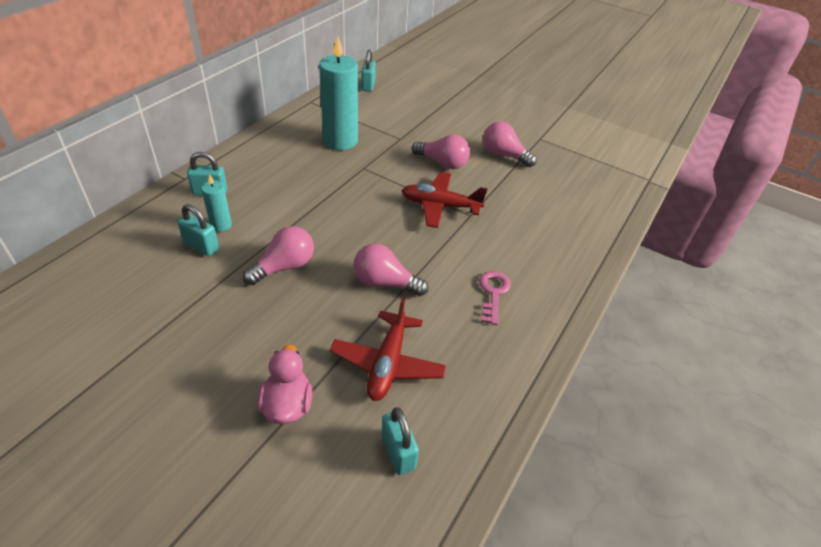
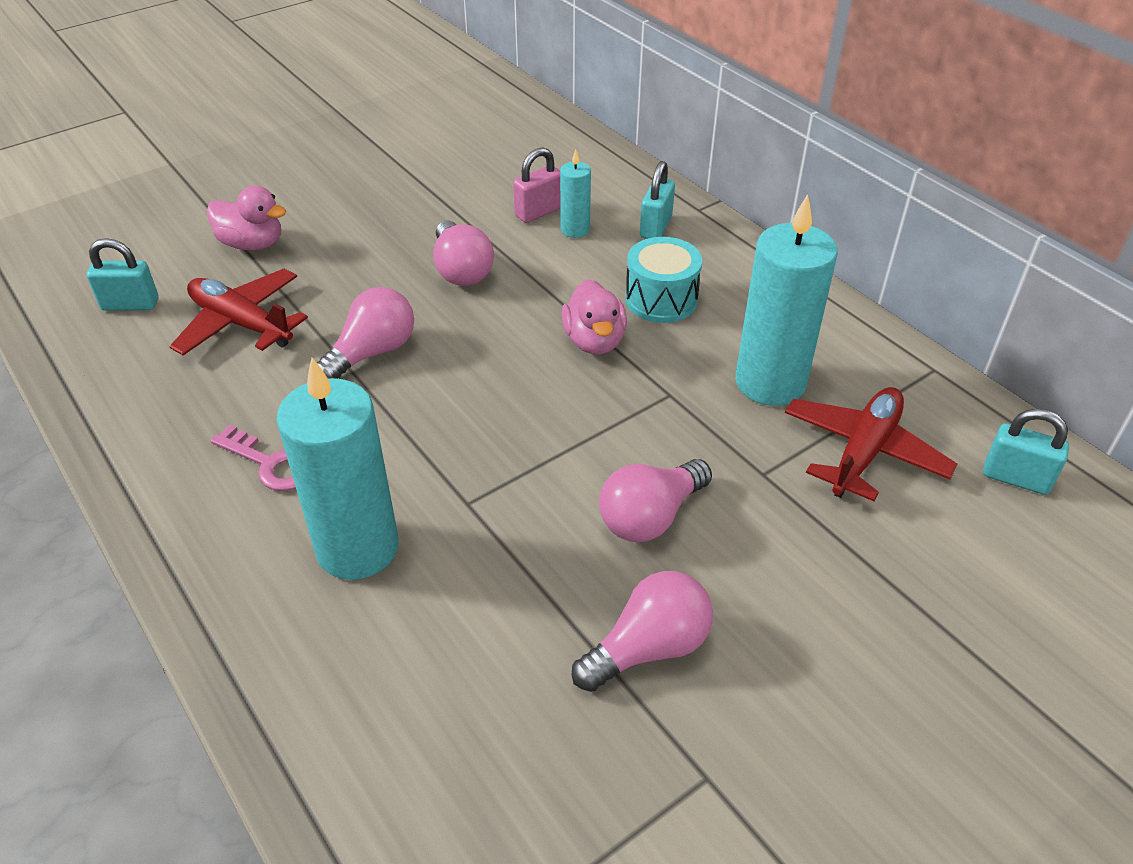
camera: 115 degrees right, 0 degrees up
turquoise padlock [178,204,219,256] -> pink padlock [513,147,560,223]
red plane [402,172,487,228] -> red plane moved to [785,387,957,501]
none -> turquoise candle [276,358,399,580]
none -> pink duck [561,279,627,354]
none -> turquoise drum [625,237,702,323]

